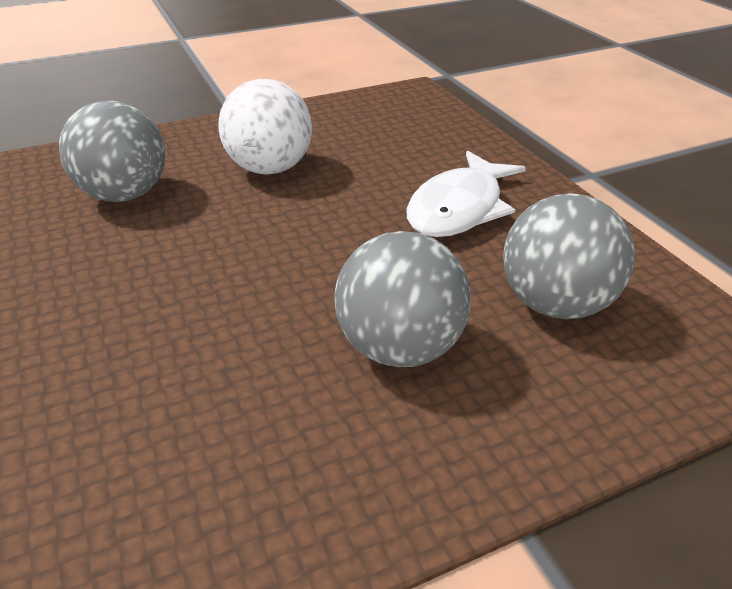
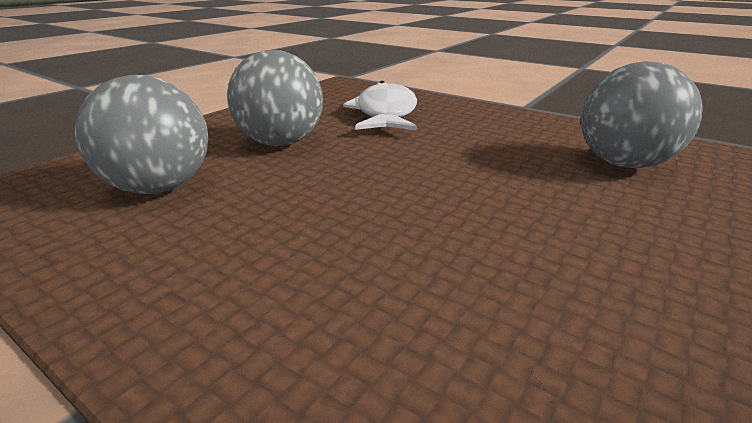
camera: 150 degrees right, 10 degrees down
white ball [218,79,312,175] -> none
white fish [406,151,526,237] -> white fish moved to [343,81,417,131]

